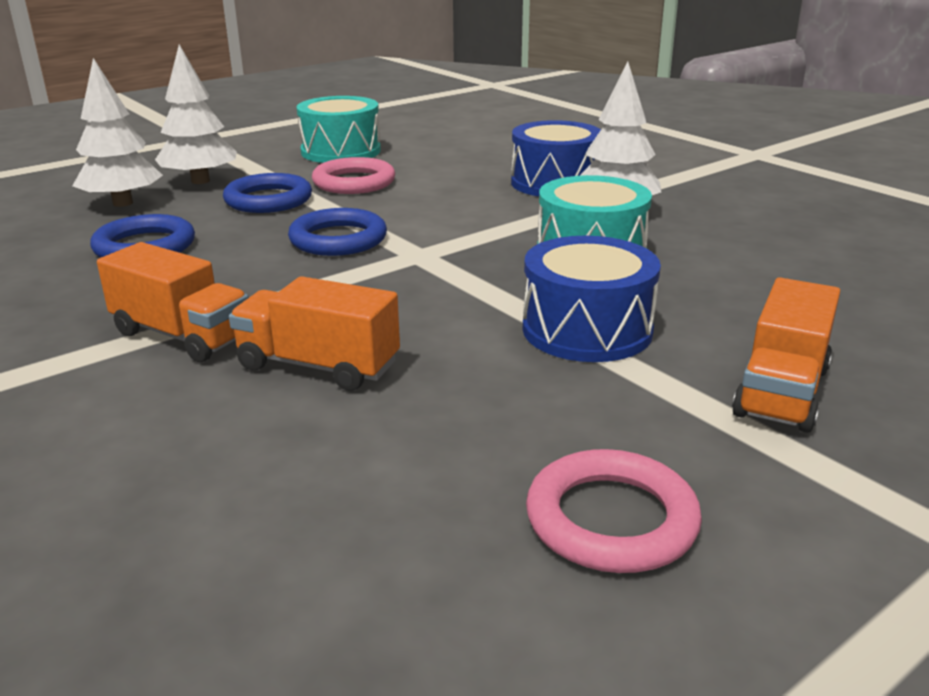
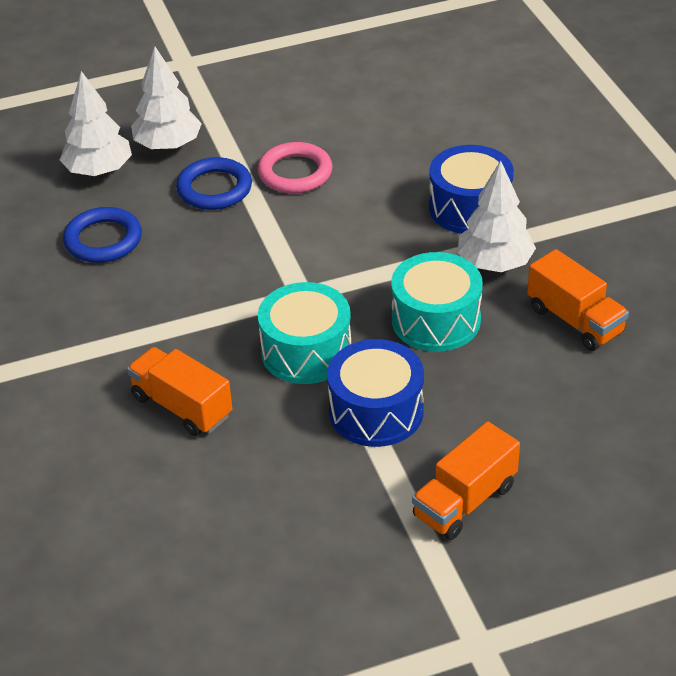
camera: 20 degrees right, 15 degrees up
orange truck [97,242,249,362] -> orange truck moved to [527,249,629,351]
blue ring [288,208,387,256] -> none
turquoise drum [296,96,381,163] -> turquoise drum moved to [258,282,351,384]
pink ring [526,449,702,573] -> none

